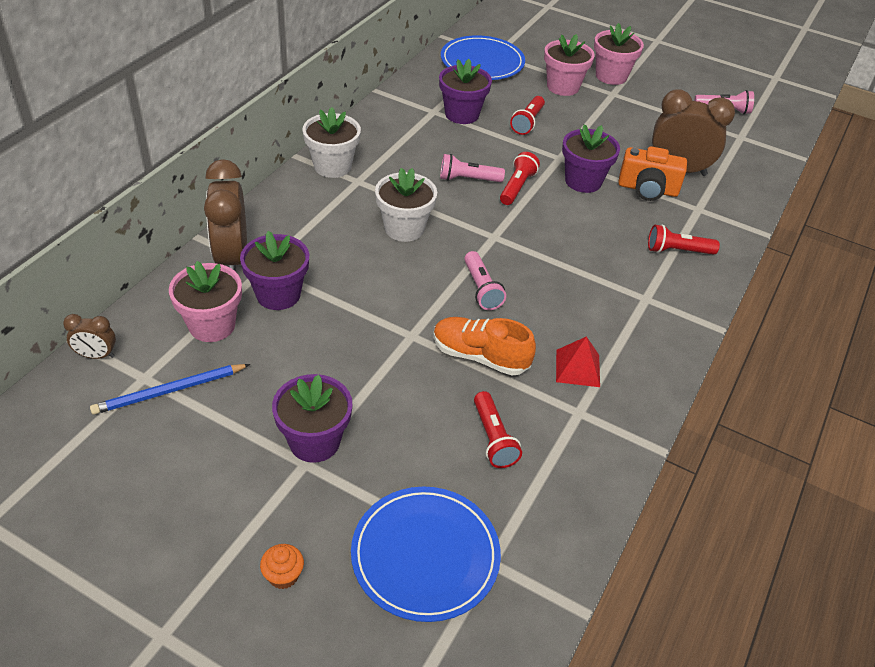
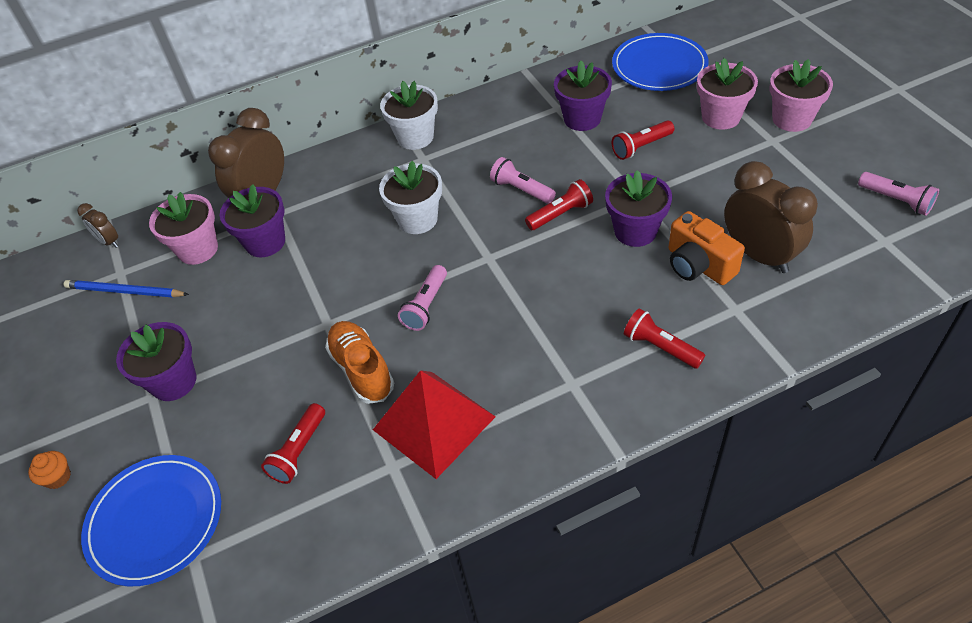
camera: 45 degrees right, 5 degrees up
red pyramid [556,336,600,387] -> red pyramid [373,370,496,479], size x1.89

